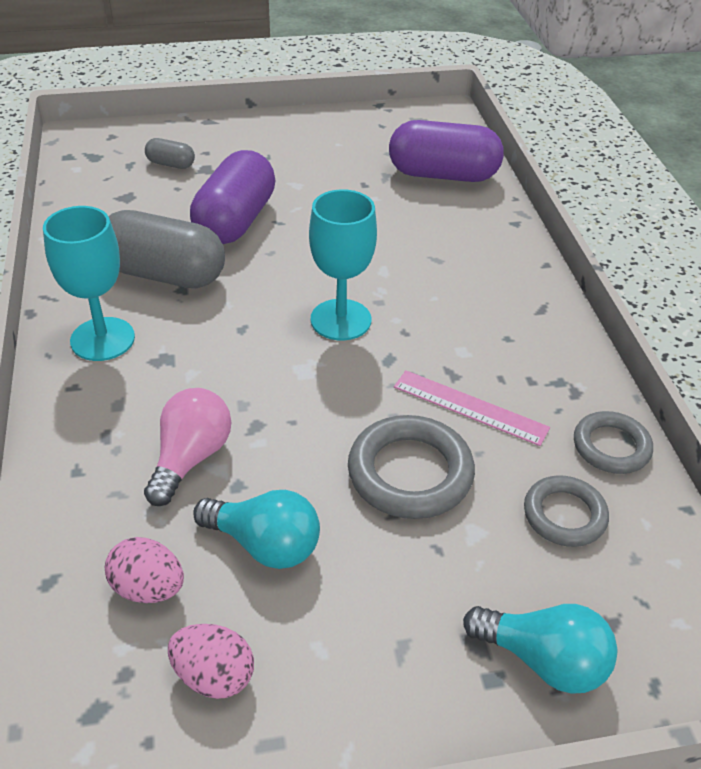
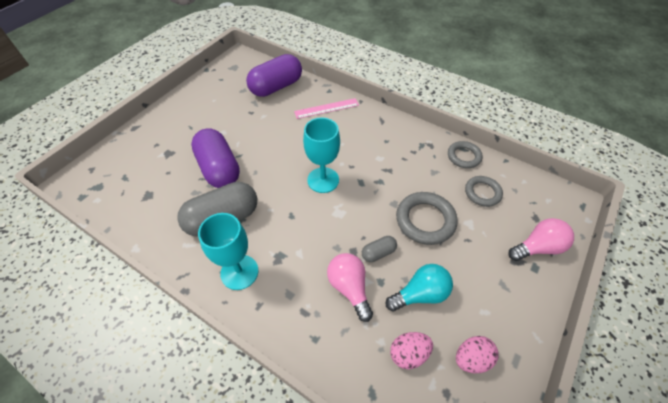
camera: 45 degrees left, 10 degrees up
grey capsule [145,138,195,169] -> grey capsule moved to [362,236,397,262]
pink ruler [394,370,550,446] -> pink ruler moved to [294,98,359,119]
turquoise light bulb [463,604,617,694] -> pink light bulb [508,218,574,261]

